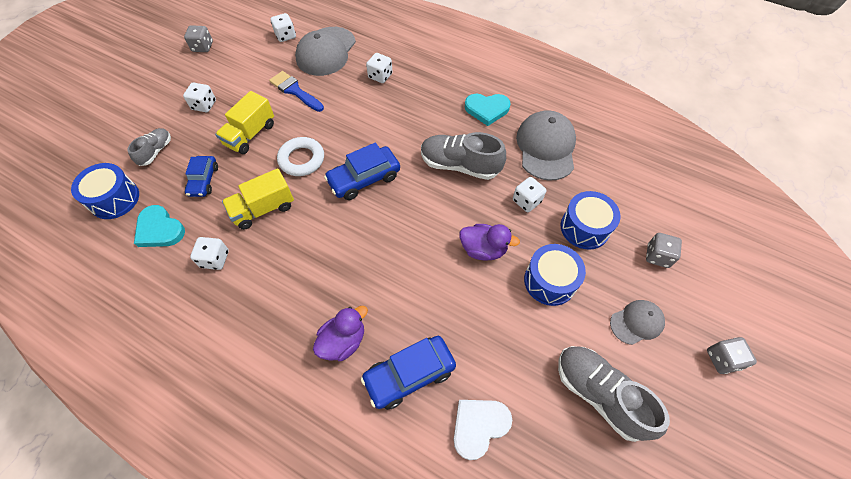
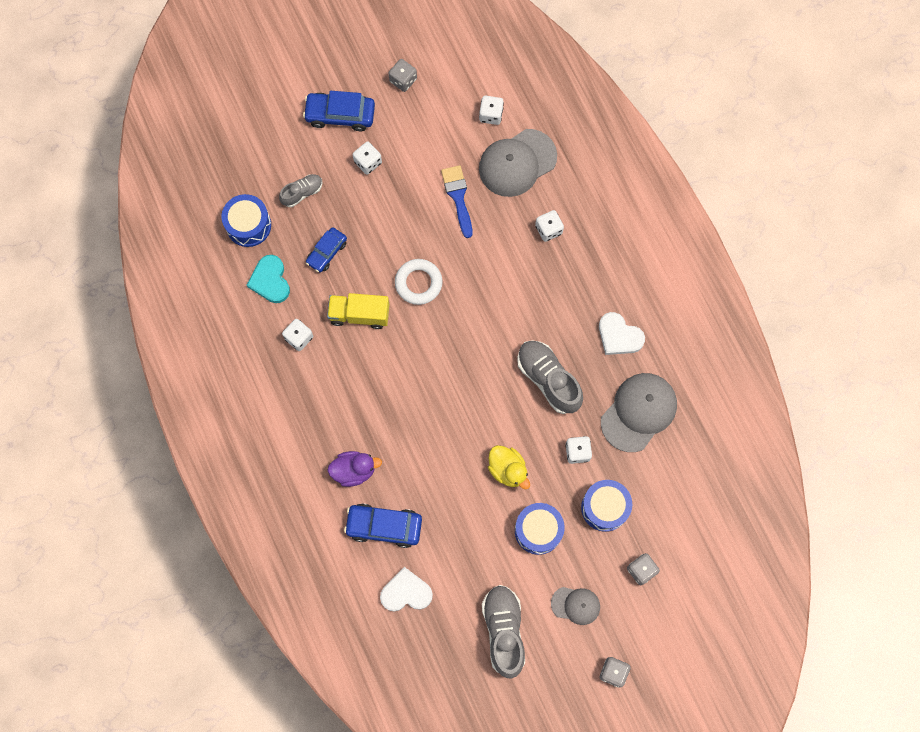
camera: 35 degrees right, 15 degrees up
yellow truck [215,91,274,154] -> none
blue car [324,142,400,200] -> blue car moved to [303,91,375,131]
purple duck [459,224,520,260] -> yellow duck [488,445,530,489]
turquoise heart [465,94,511,126] -> white heart [599,312,645,355]

